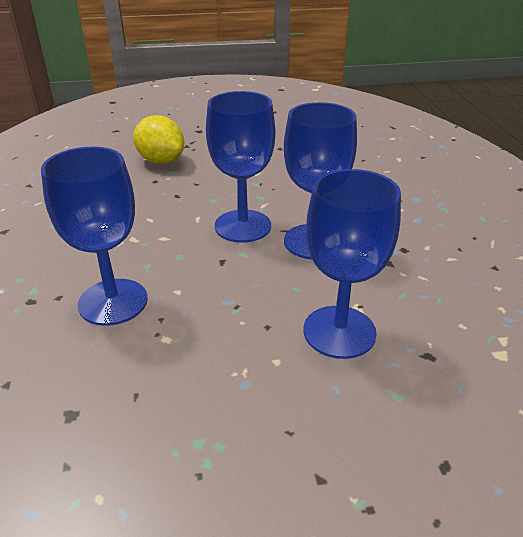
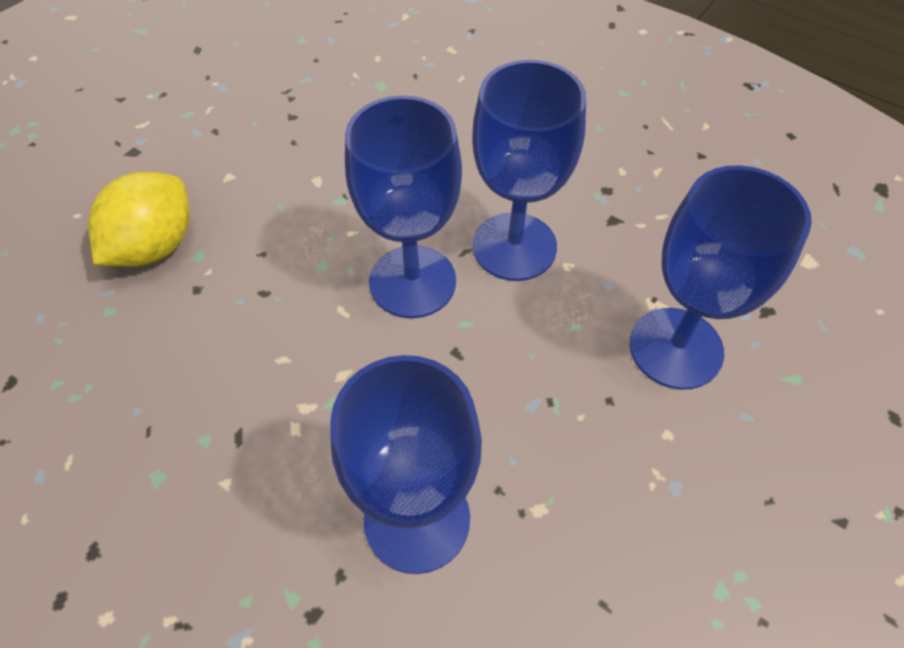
camera: 45 degrees left, 20 degrees up
yellow lemon [133,115,184,164] -> yellow lemon turned 60 degrees counterclockwise [88,172,190,267]

